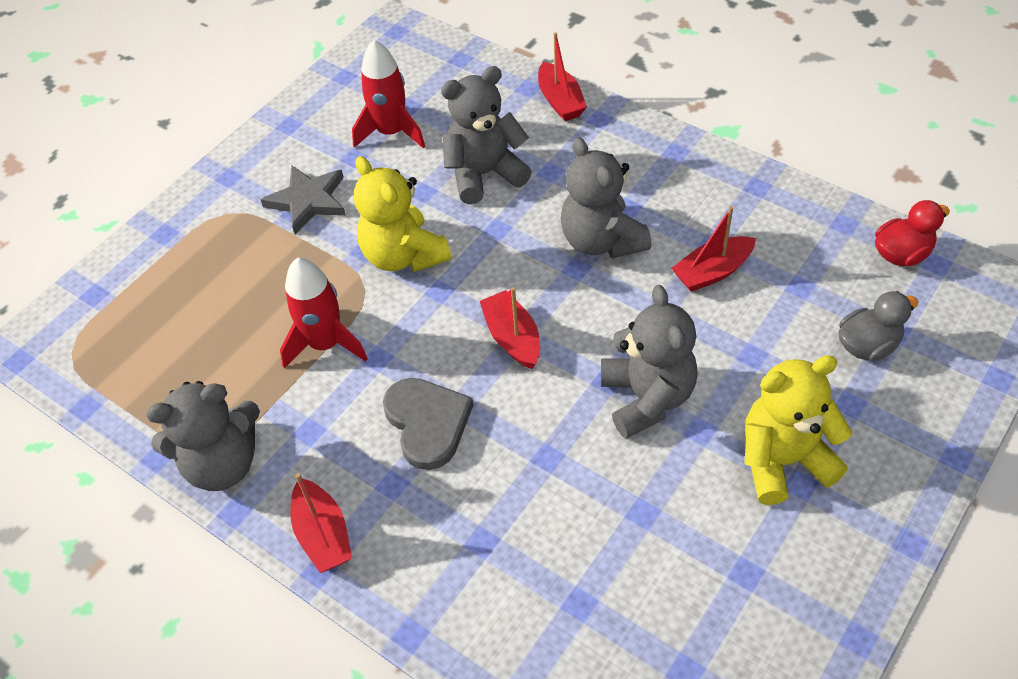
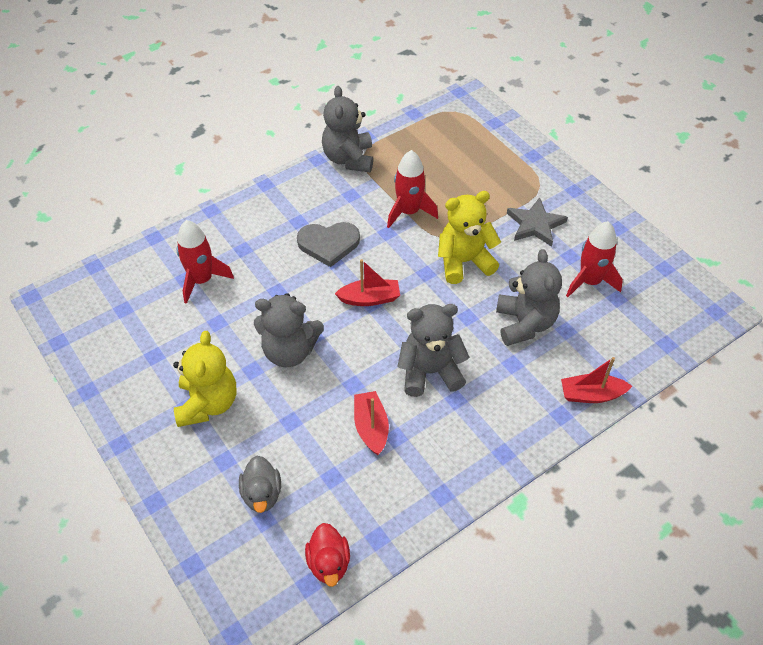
camera: 105 degrees right, 0 degrees up
red boat [290,473,352,573] -> none
none -> red rocket [177,220,234,304]

